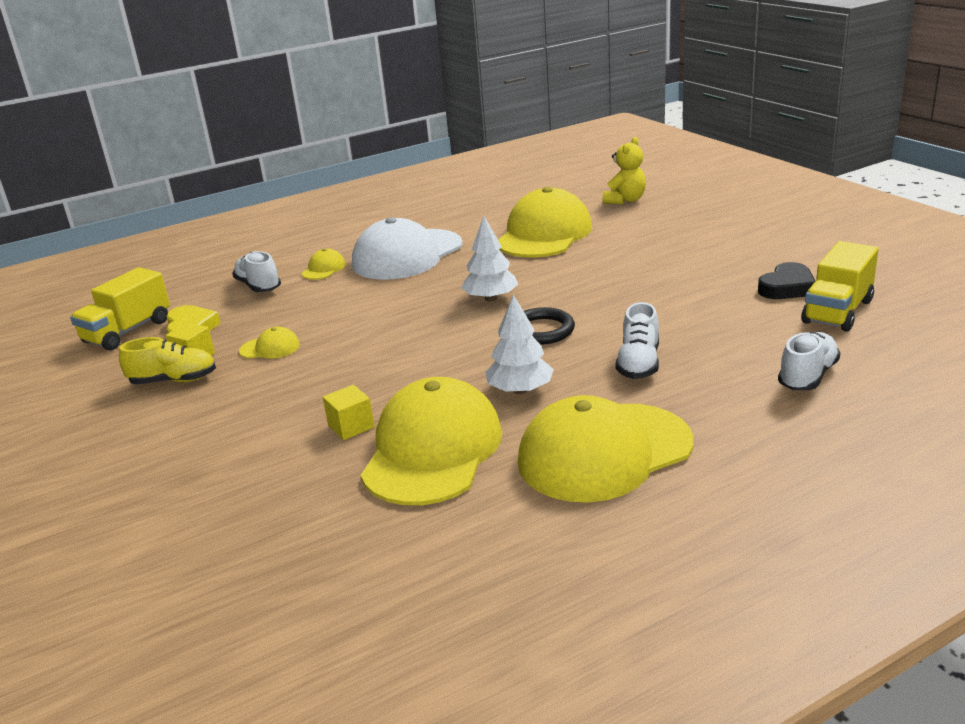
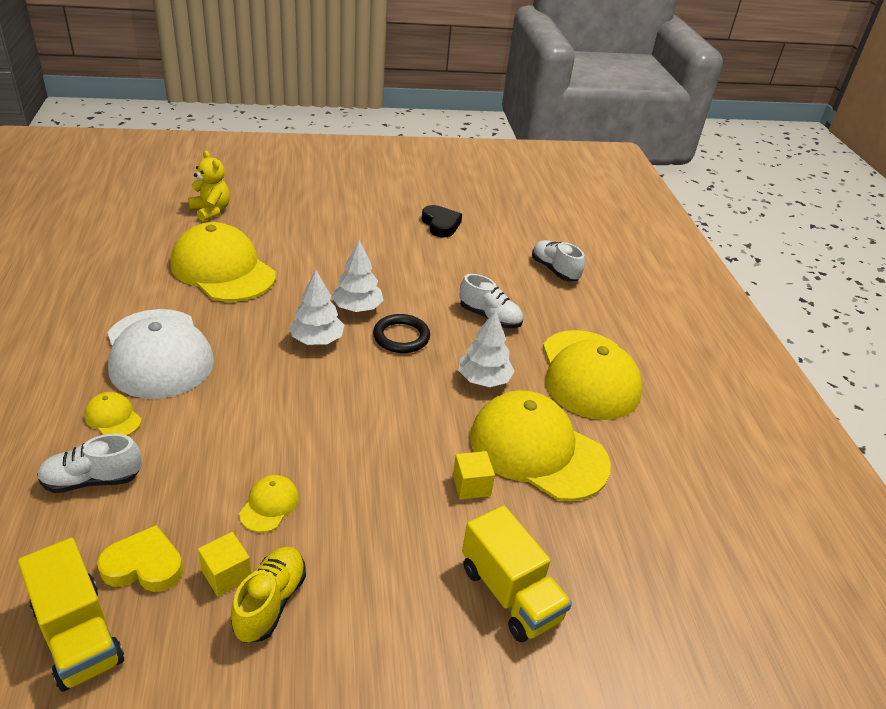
camera: 75 degrees left, 10 degrees up
yellow truck [802,241,878,332] -> yellow truck moved to [462,505,572,642]
none -> white tree [331,240,384,312]

